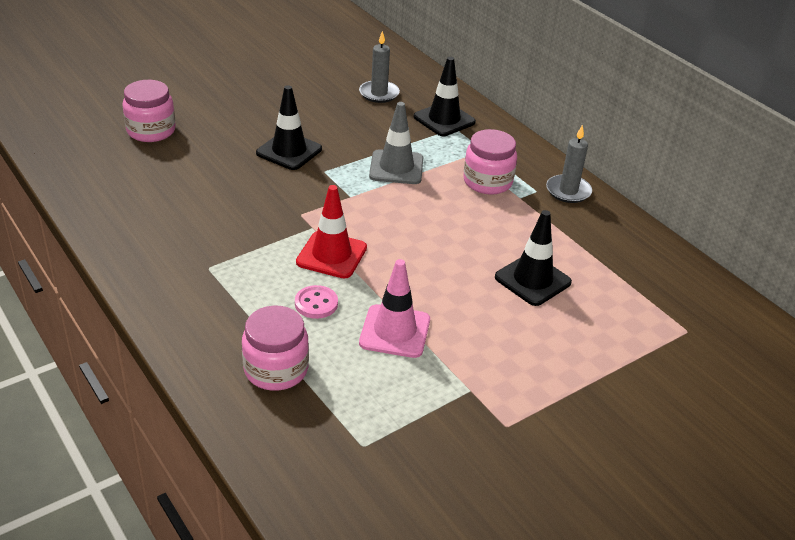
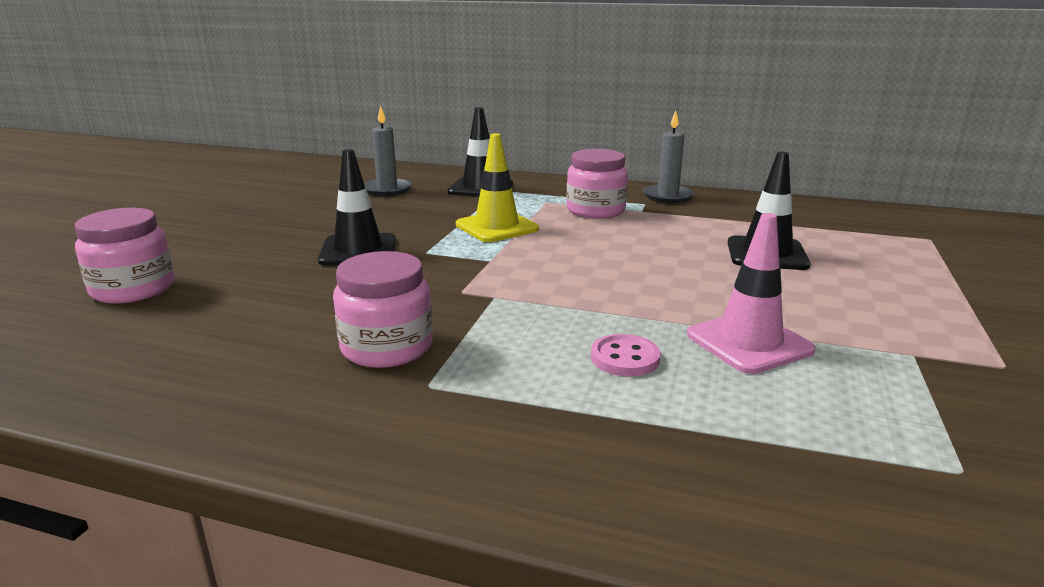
camera: 35 degrees left, 15 degrees down
pink jar [242,306,309,391] -> pink jar moved to [333,251,433,368]
red traffic cone [296,185,367,279] -> none
grey traffic cone [369,102,423,184] -> yellow traffic cone [456,133,539,242]

